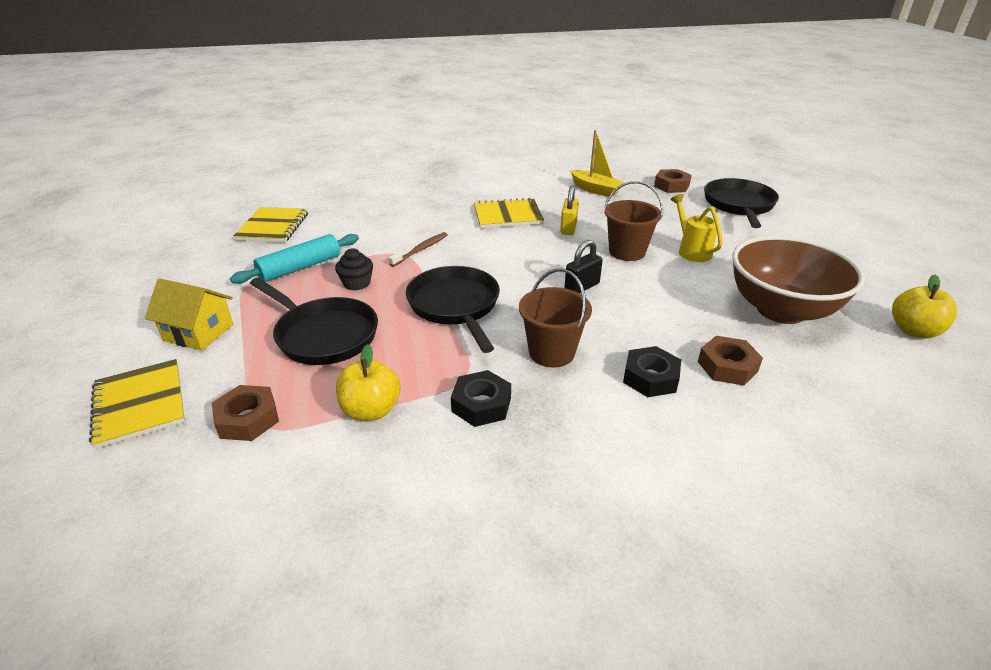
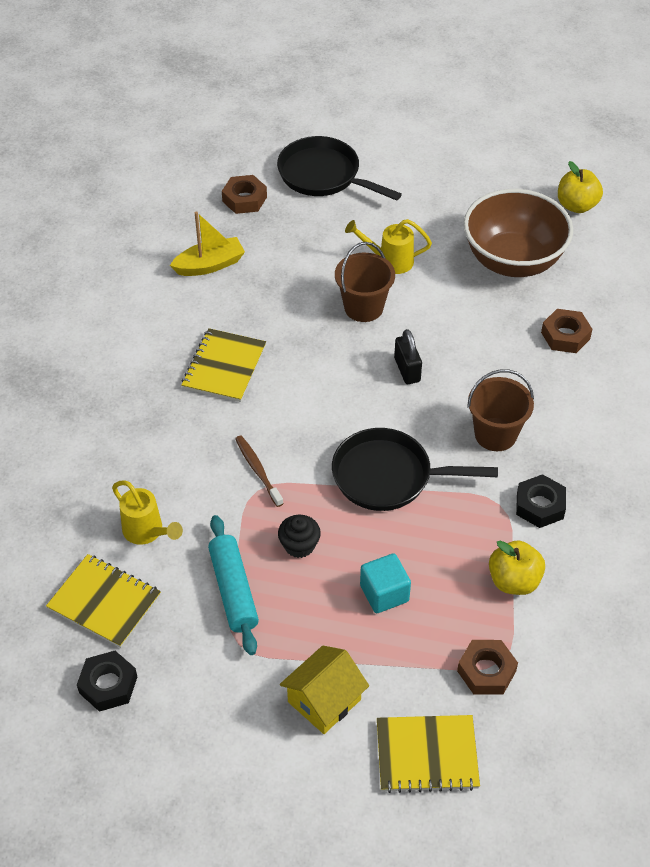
camera: 65 degrees left, 15 degrees up
black pan [250,278,378,365] -> turquoise cube [360,553,411,613]
yellow padlock [560,186,579,235] -> none
black nut [623,346,681,397] -> black nut moved to [77,651,137,712]
none -> yellow watering can [112,480,183,545]

